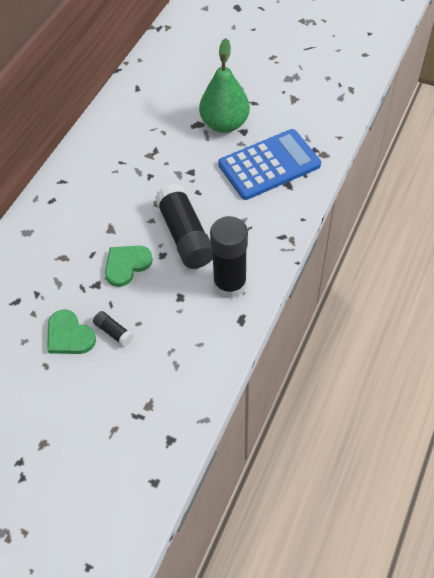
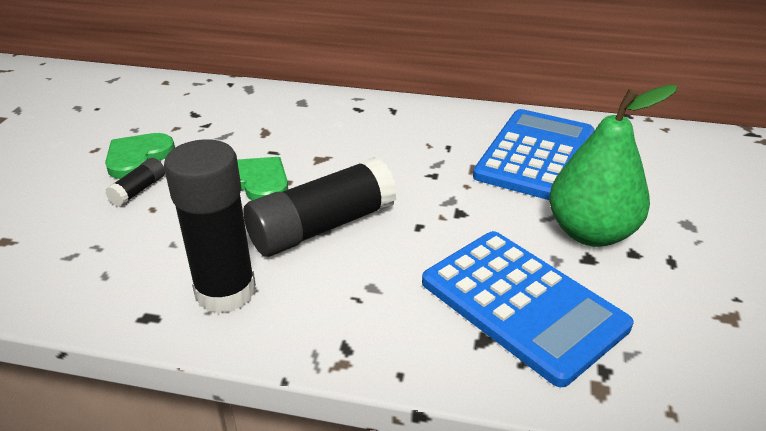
camera: 75 degrees right, 20 degrees down
none -> blue calculator [473,109,594,200]

